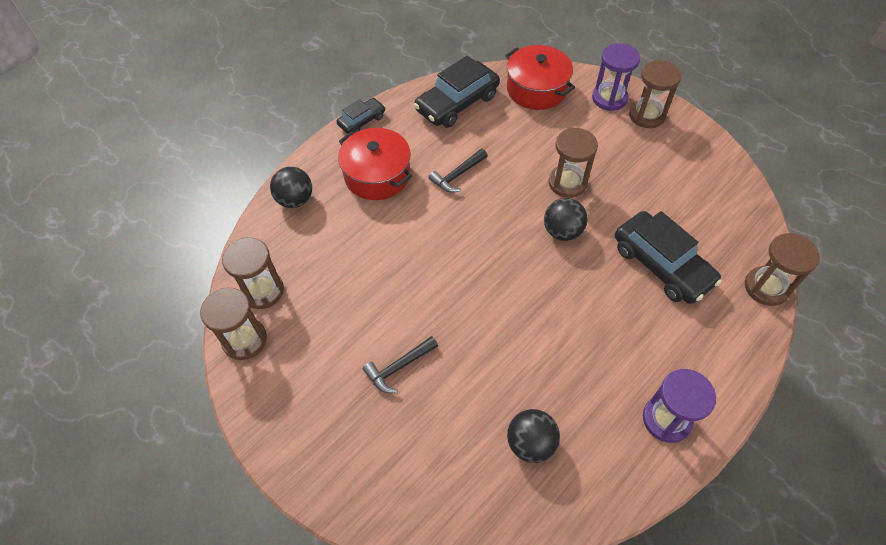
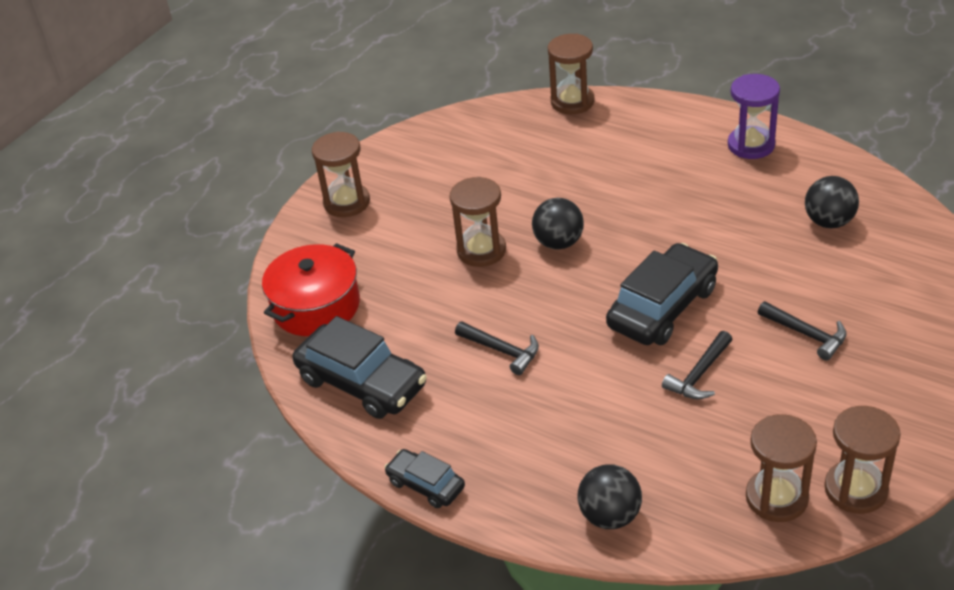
camera: 100 degrees left, 15 degrees down
red pot [338,128,412,200] -> none
purple hourglass [592,43,640,111] -> none
black car [615,211,722,304] -> black car moved to [606,243,718,345]
none -> black hammer [662,331,733,399]

